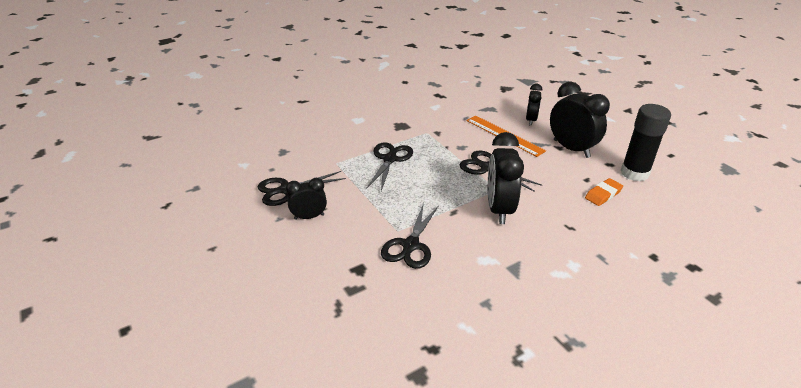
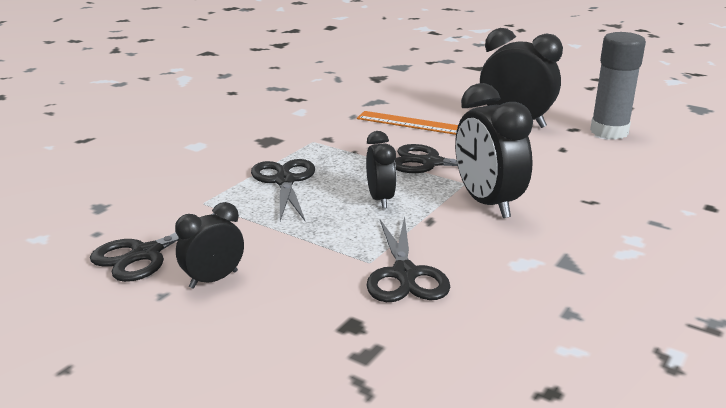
camera: 25 degrees left, 10 degrees down
black clock [526,84,542,126] -> black clock moved to [366,131,396,208]
orange eraser [585,178,623,206] -> none
black glue stick [620,104,671,181] -> grey glue stick [590,32,646,139]

